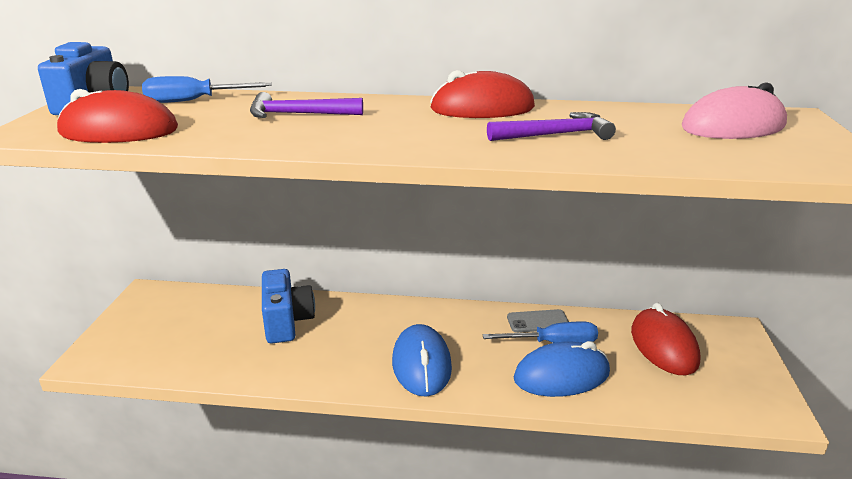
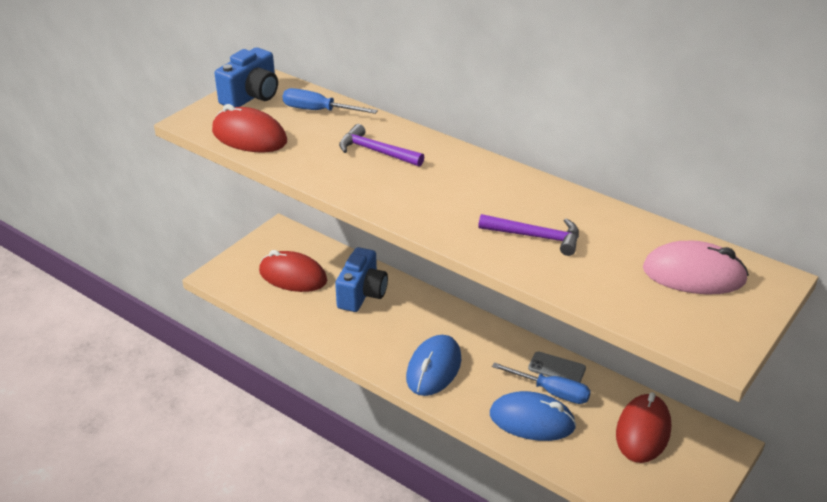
camera: 30 degrees right, 10 degrees up
red mouse [430,70,535,118] -> red mouse moved to [259,250,327,292]

